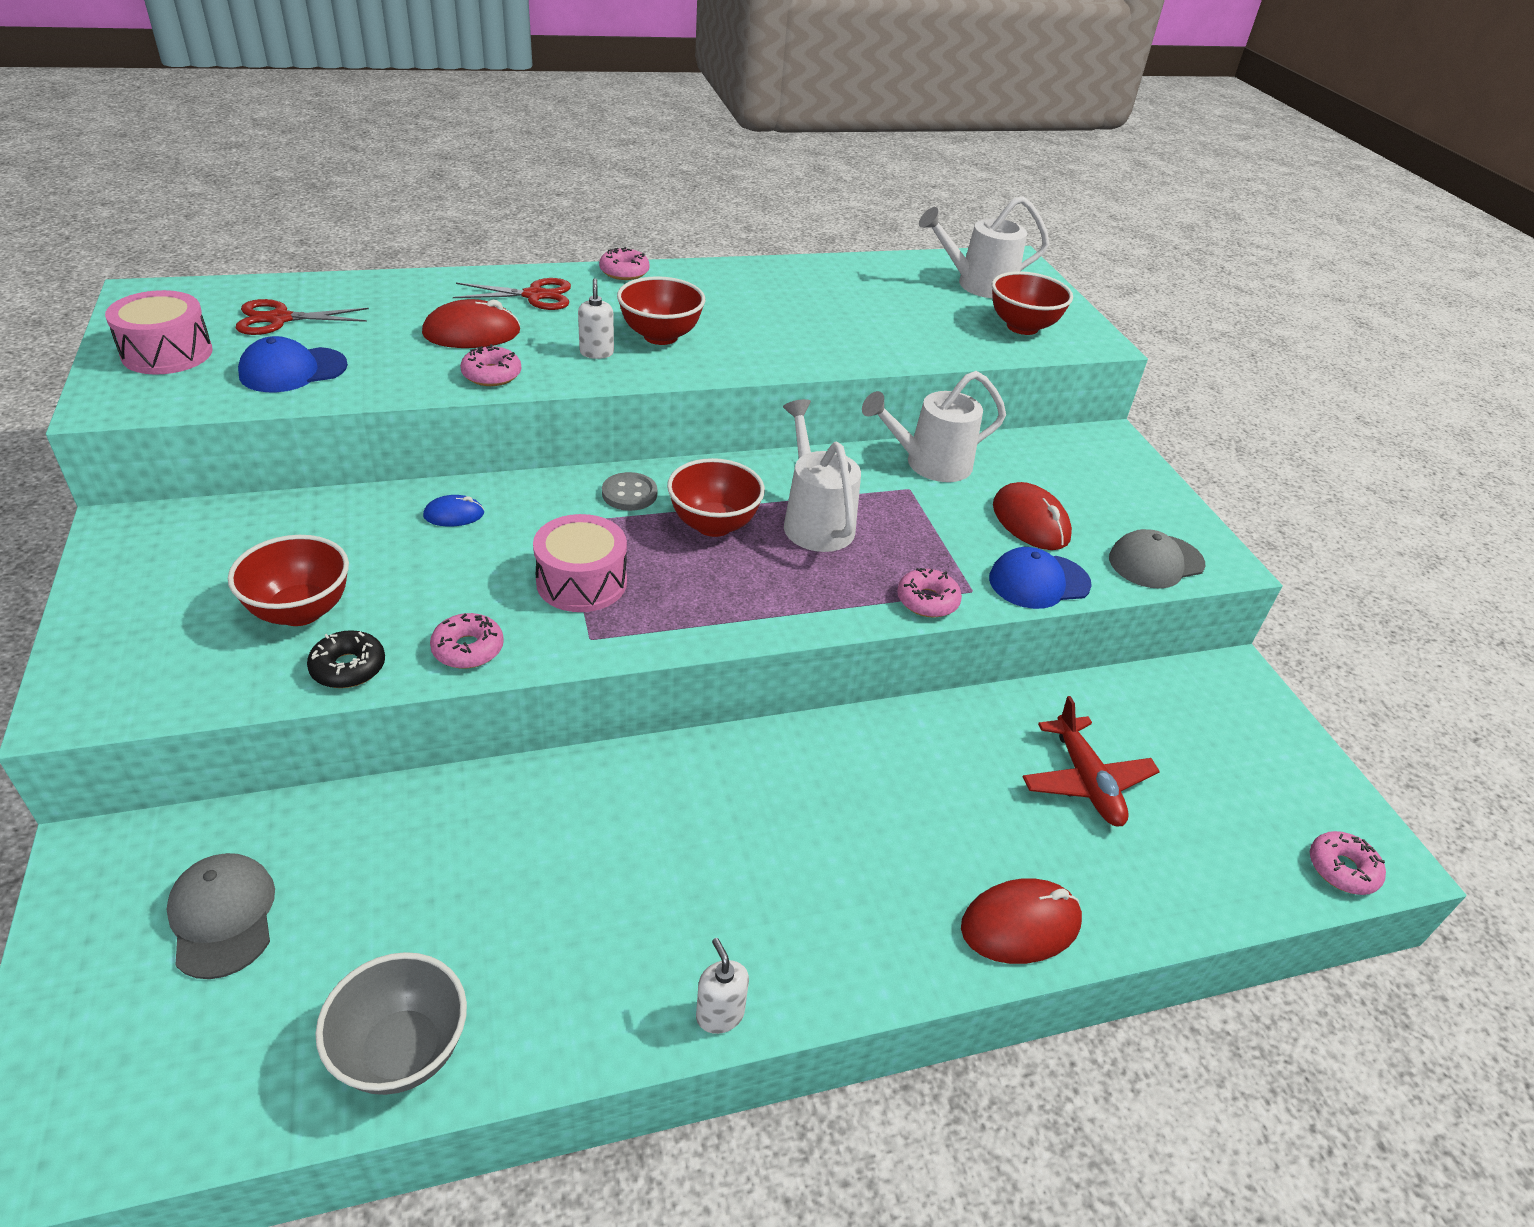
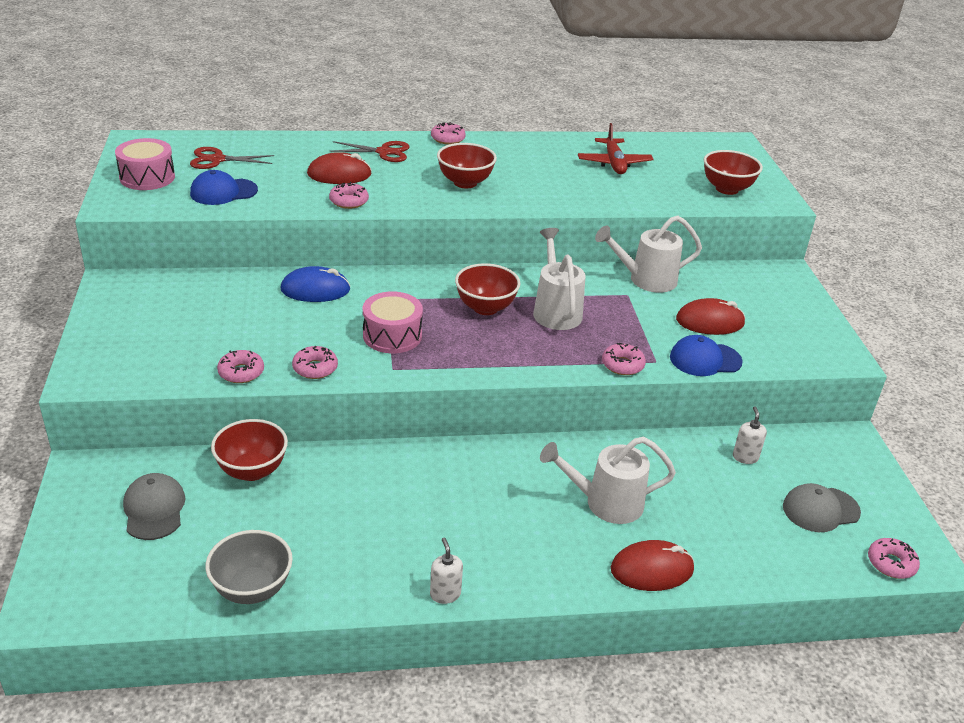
camera: 10 degrees right, 5 degrees down
red bowl [228,535,349,626] -> red bowl moved to [211,419,288,481]
black donut [307,630,385,688] -> pink donut [217,350,264,383]
blue mouse [423,495,484,527] -> blue mouse [280,266,350,302], size x1.77
white soap dispenser [578,278,614,359] -> white soap dispenser moved to [733,406,767,464]
grey button [602,472,657,511] -> none
white watering can [919,196,1049,298] -> white watering can moved to [540,437,676,524]
red mouse [993,482,1072,550] -> red mouse turned 75 degrees counterclockwise [676,298,745,335]
red plane [1022,696,1160,826] -> red plane moved to [578,123,654,174]
grey cap [1109,529,1205,589] -> grey cap moved to [783,483,861,532]

